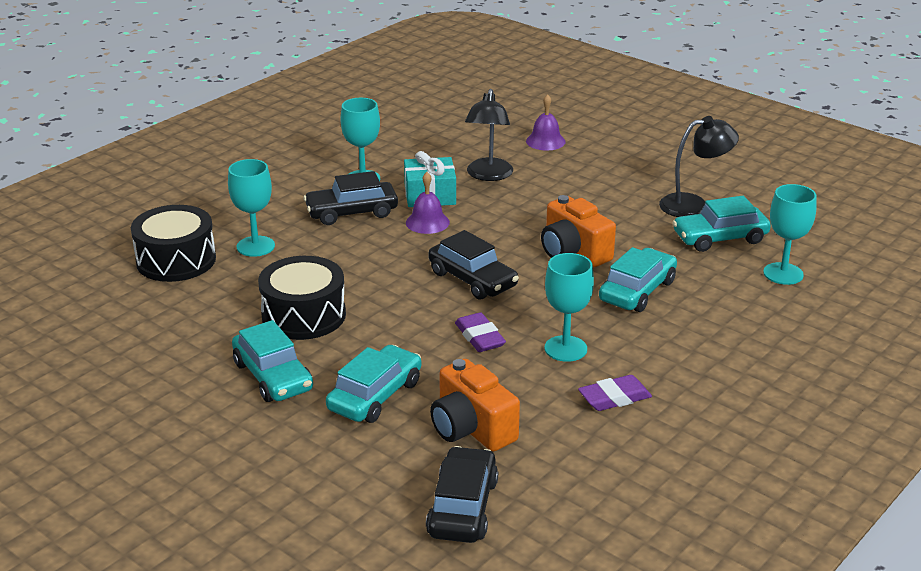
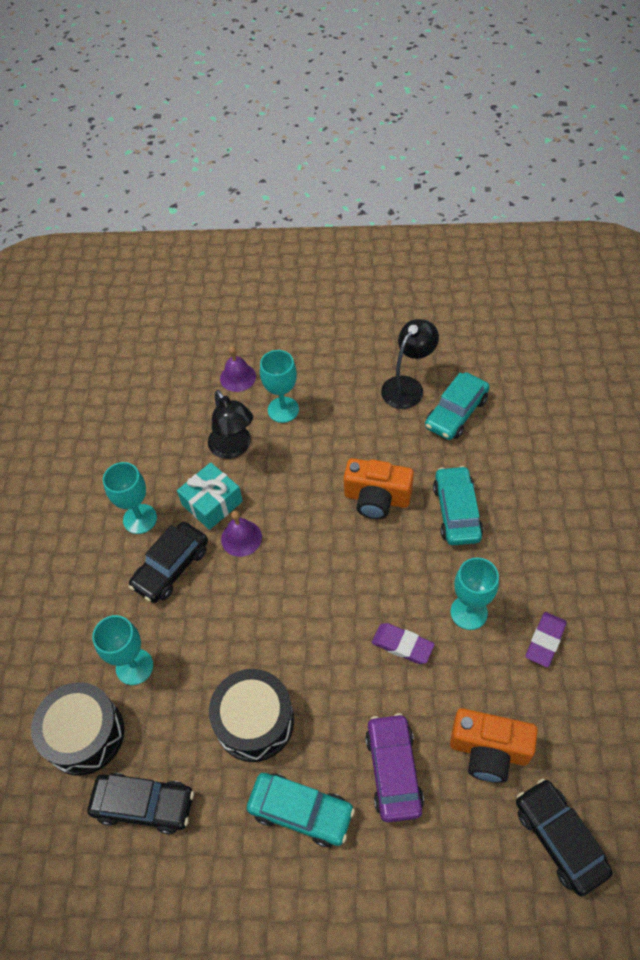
camera: 35 degrees left, 25 degrees up
turquoise car [326,345,421,423] -> purple car [365,713,424,822]
black car [428,230,519,300] -> black car moved to [87,773,194,834]
turquoise goblet [763,184,817,285] -> turquoise goblet moved to [260,350,299,423]

